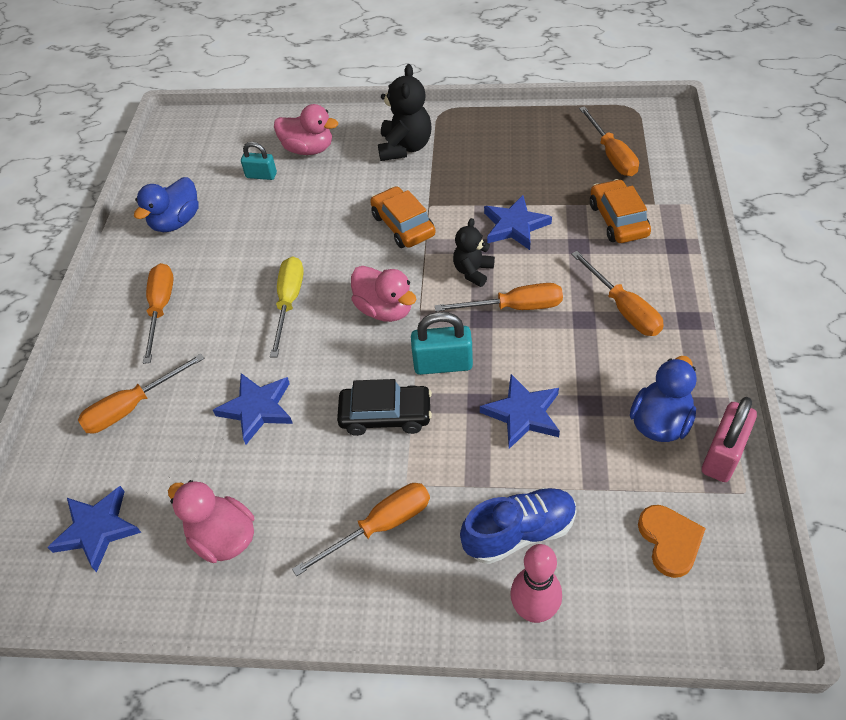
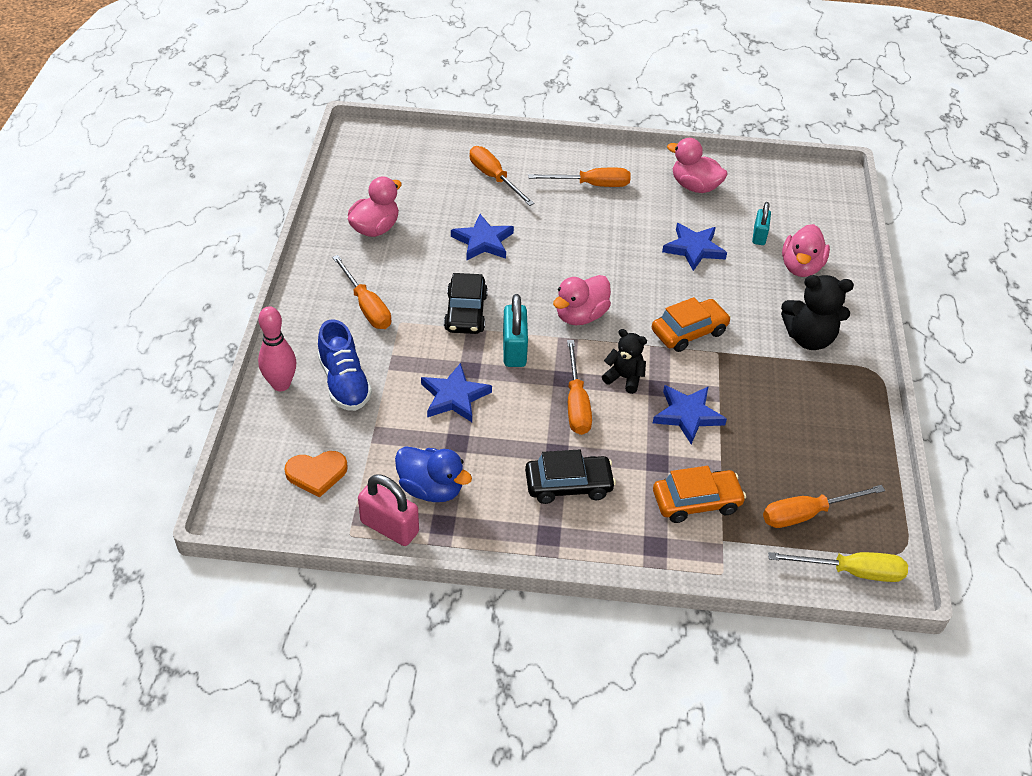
camera: 85 degrees right, 5 degrees down
blue star [47,486,141,572] -> blue star moved to [662,223,727,271]
blue duck [134,177,199,232] -> pink duck [667,138,728,193]
yellow screwdriver [270,256,304,357] -> yellow screwdriver moved to [768,552,908,582]
orange screwdriver [571,251,664,336] -> black car [525,449,616,504]

